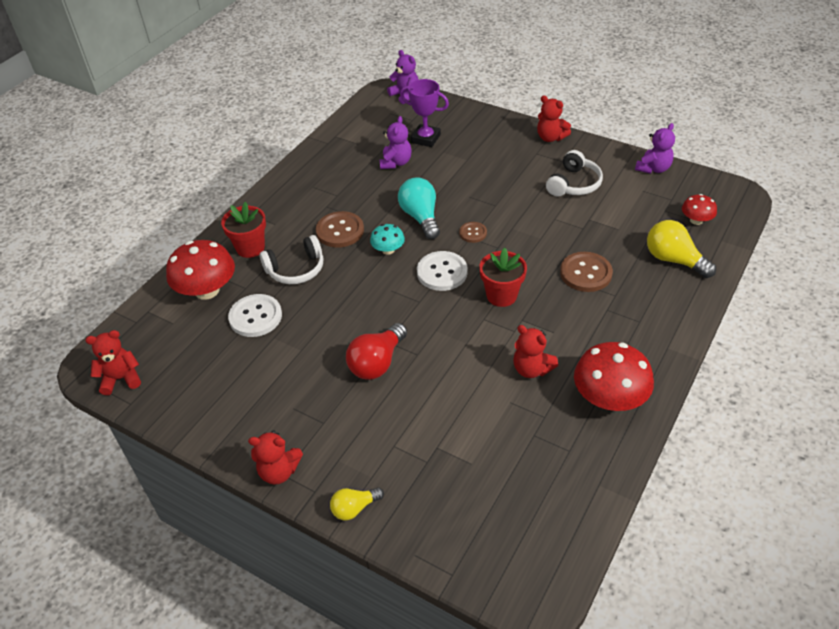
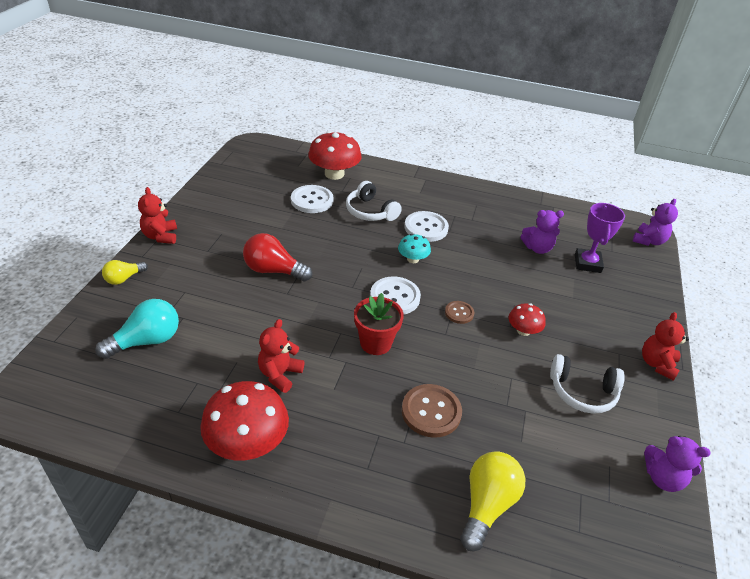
camera: 70 degrees right, 5 degrees down
red teddy bear [85,330,141,395] -> none
red flower pot [221,202,266,258] -> none
brown button [316,211,364,248] -> white button [404,211,449,242]
yellow light bulb [330,487,384,520] -> yellow light bulb turned 90 degrees counterclockwise [102,260,148,285]
turquoise light bulb [398,177,440,239] -> turquoise light bulb moved to [95,299,179,359]
red mushroom [682,194,717,225] -> red mushroom moved to [509,303,545,336]

